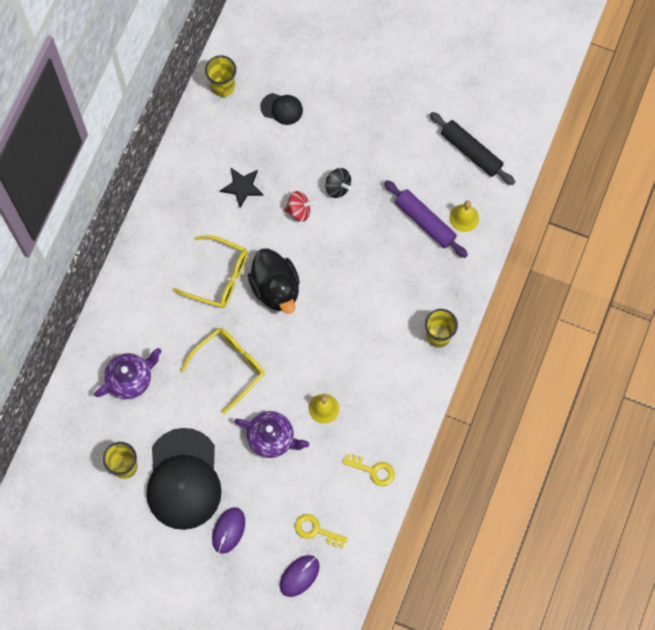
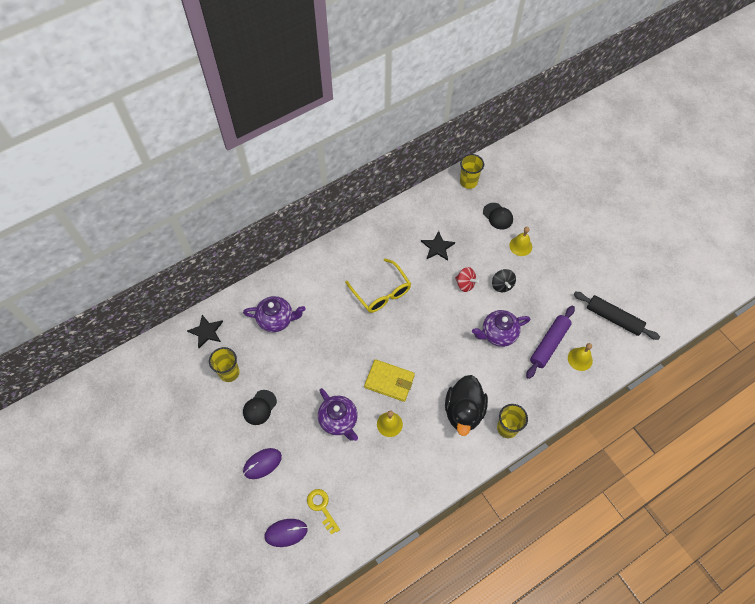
camera: 35 degrees right, 10 degrees down
black cap [146,428,222,530] -> black cap [243,390,277,425], size x0.45
yellow glasses [181,328,265,414] -> none
black duck [248,248,300,314] -> black duck moved to [445,375,488,436]
yellow key [342,454,395,486] -> none
purple rolling pin [384,180,468,258] -> purple rolling pin turned 45 degrees clockwise [526,306,575,379]
black rolling pin [430,112,515,185] -> black rolling pin turned 45 degrees counterclockwise [573,292,660,340]
none -> black star [187,315,223,348]
none -> yellow wallet [364,359,415,402]
none -> purple teapot [472,310,530,347]
none -> yellow bell [509,227,532,256]

